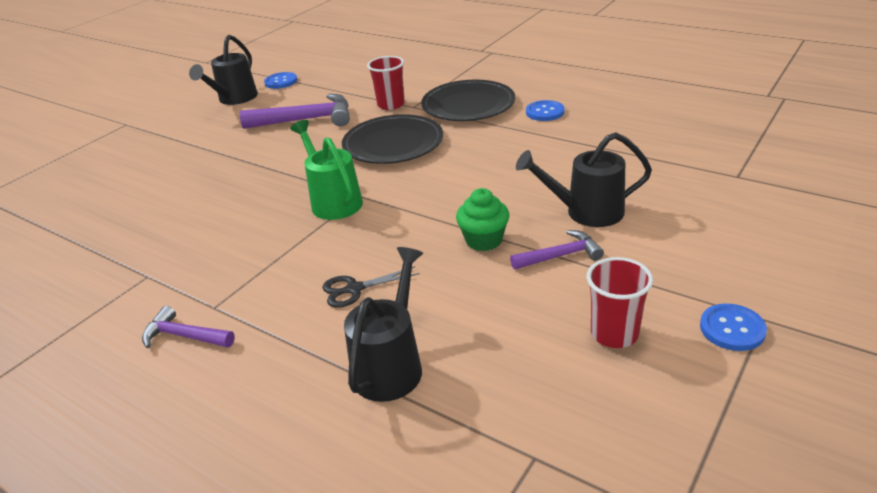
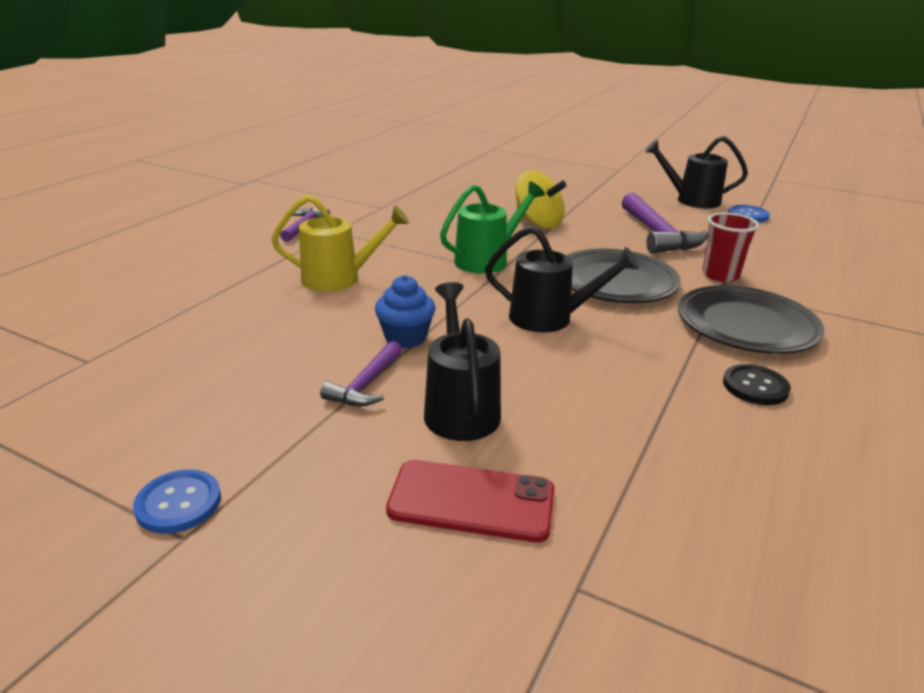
camera: 80 degrees right, 5 degrees down
black scissors [322,266,420,308] -> yellow watering can [271,195,409,292]
black watering can [344,247,423,402] -> black watering can moved to [485,226,639,333]
green cupcake [456,188,510,251] -> blue cupcake [375,275,436,348]
purple hammer [510,230,604,269] -> purple hammer turned 45 degrees clockwise [320,341,402,406]
blue button [526,100,565,121] -> black button [723,364,791,405]
red cup [587,257,653,348] -> none
none -> red phone [386,460,554,542]
none -> yellow spinning top [515,170,566,228]

